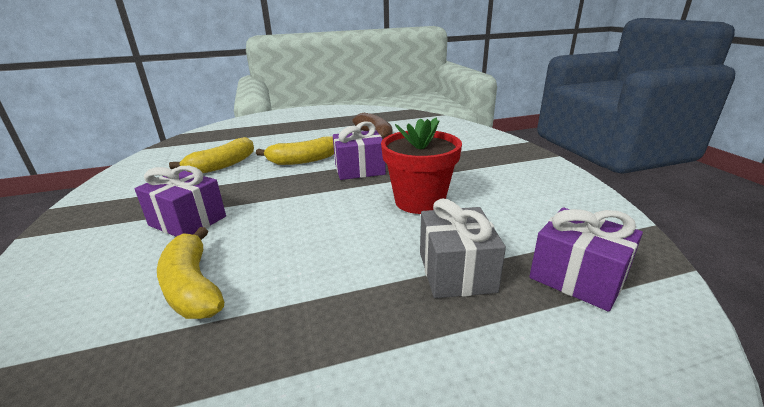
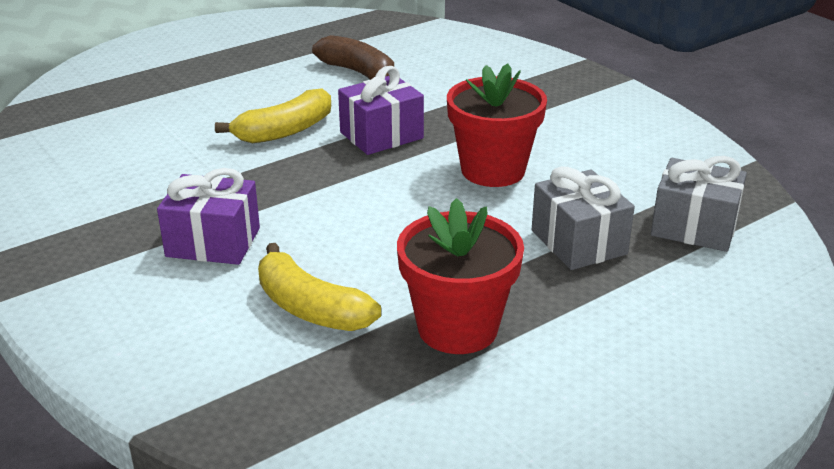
camera: 20 degrees left, 5 degrees up
yellow banana [169,137,254,173] -> none
purple gift [529,207,643,312] -> grey gift [651,156,747,252]
none -> red flower pot [397,198,524,354]

